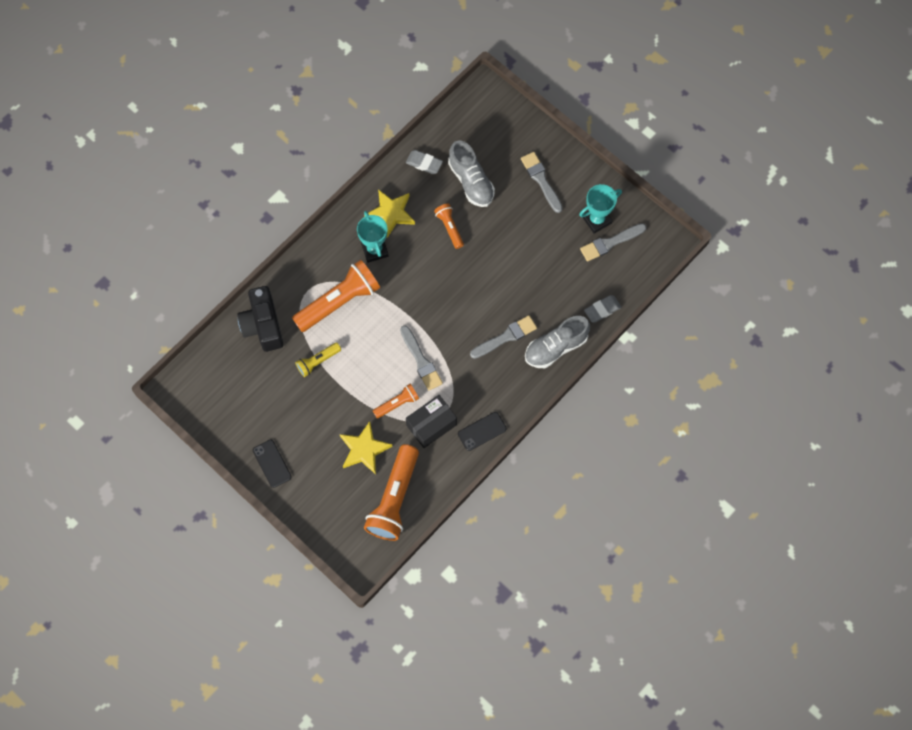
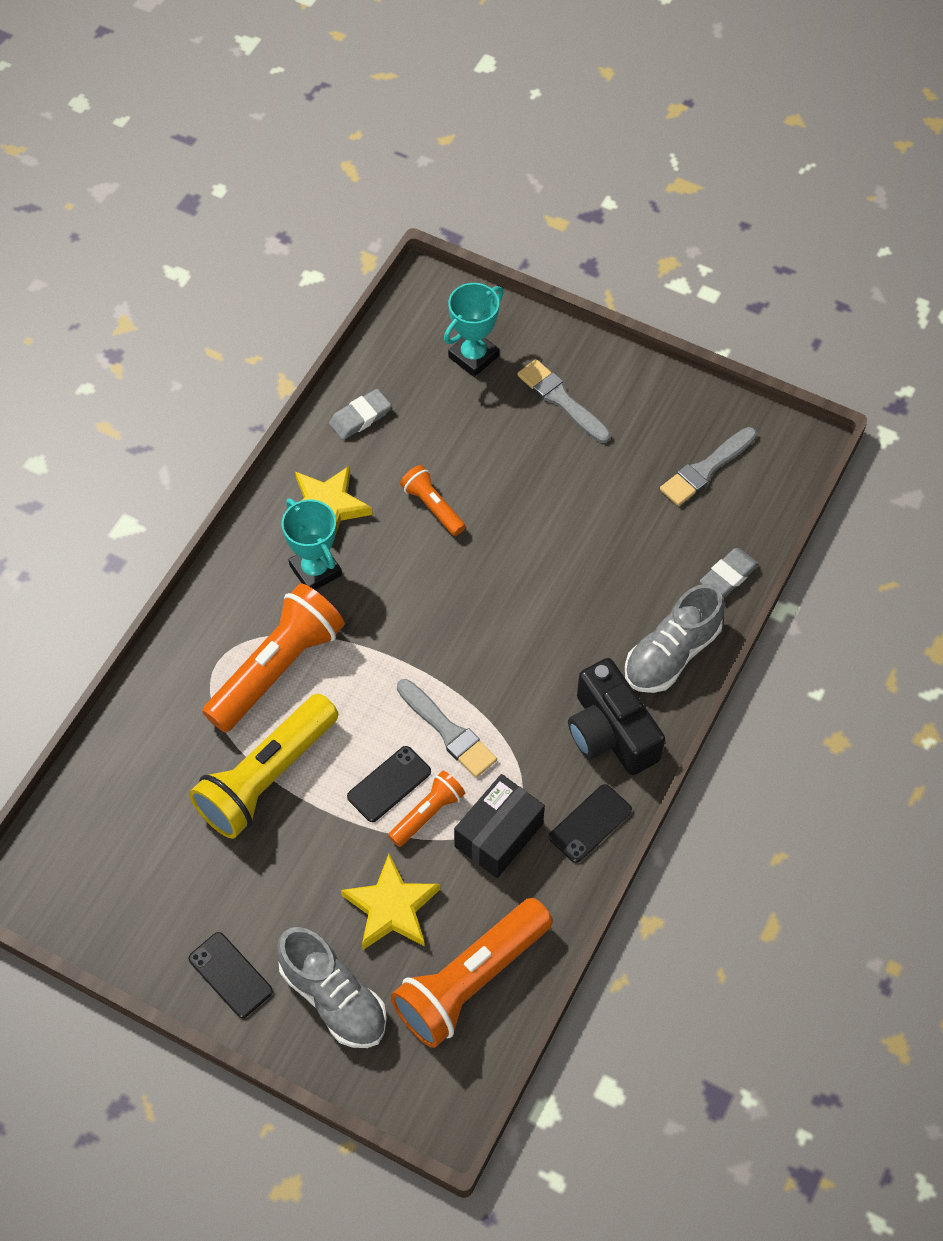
camera: 15 degrees left, 10 degrees down
black camera [237,286,284,352] -> black camera moved to [568,658,665,775]
yellow flashlight [295,342,341,377] -> yellow flashlight [189,694,338,839], size x1.96
orange flashlight [364,444,419,541] -> orange flashlight turned 45 degrees clockwise [391,898,553,1048]
grey eraser [406,150,443,174] -> grey eraser turned 45 degrees counterclockwise [329,389,391,440]
grey shoe [448,140,495,207] -> grey shoe moved to [277,927,387,1048]
grey brush [470,315,537,359] -> none
turquoise trophy [579,184,622,234] -> turquoise trophy moved to [444,283,503,377]
none -> black phone [347,746,431,822]

